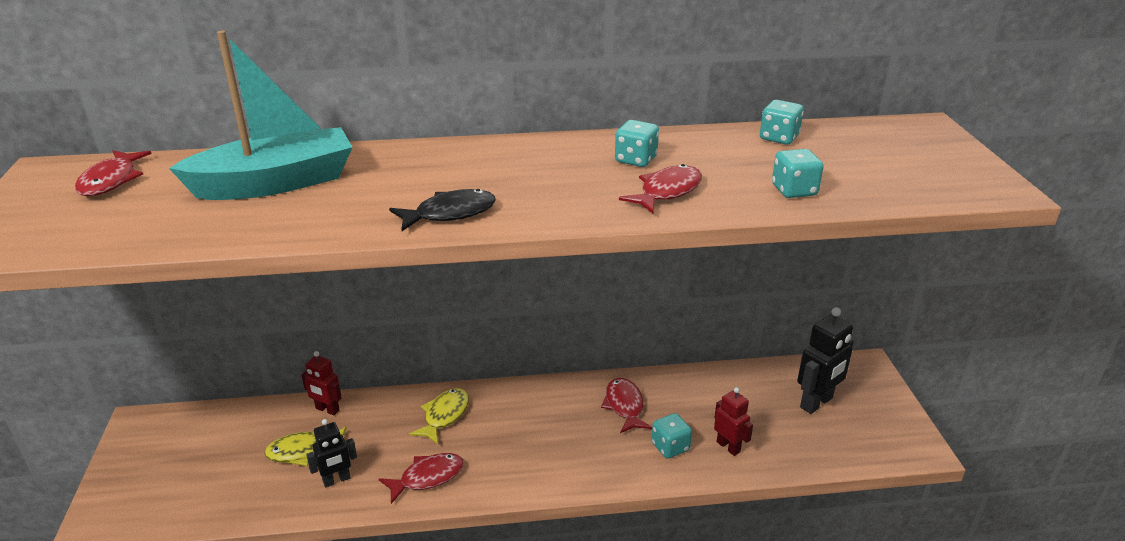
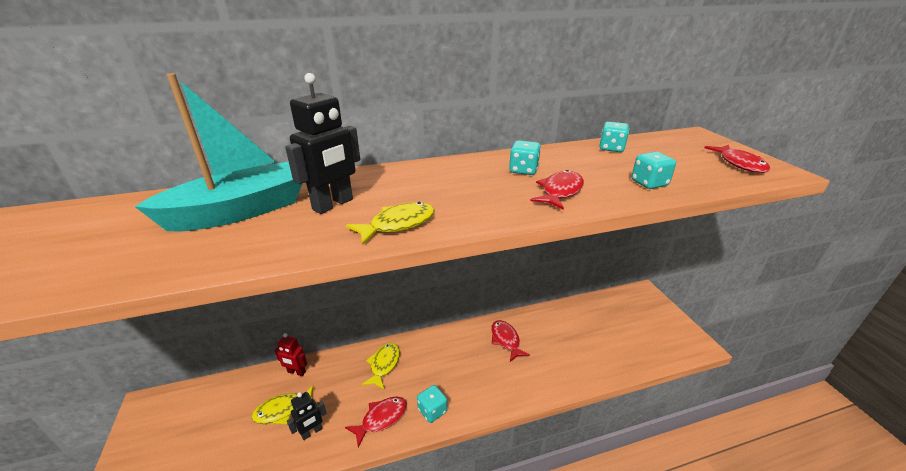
camera: 10 degrees left, 0 degrees up
red fish [75,150,152,196] -> red fish moved to [704,145,770,173]
black fish [389,189,496,231] -> yellow fish [346,202,435,245]
turquoise dice [651,413,692,458] -> turquoise dice moved to [417,385,447,423]
red robot [714,387,753,456] -> none
black robot [797,307,854,414] -> black robot moved to [285,73,360,214]

